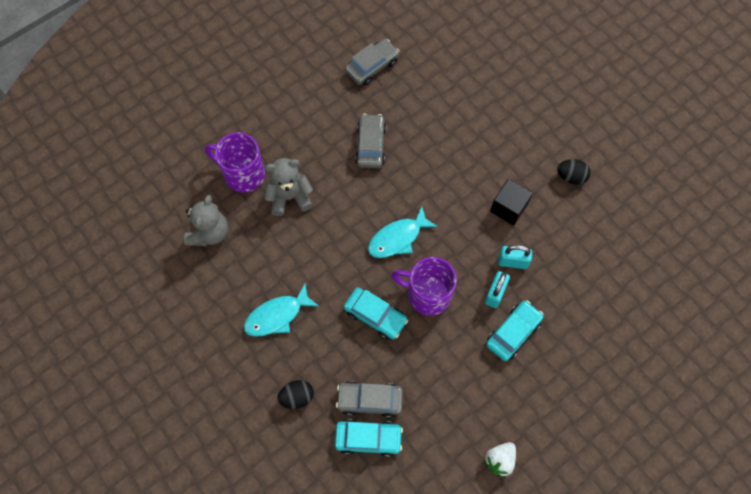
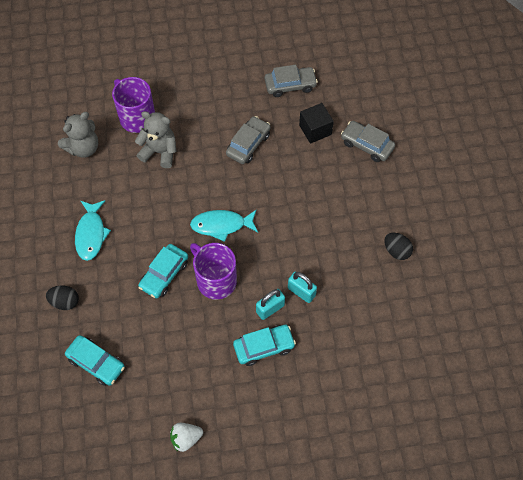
camera: 30 degrees right, 5 degrees down
turquoise fish [244,284,318,337] -> turquoise fish turned 90 degrees counterclockwise [75,200,111,261]
grey car [336,381,403,418] -> grey car moved to [341,121,395,162]
turquoise car [344,287,408,340] -> turquoise car turned 60 degrees clockwise [138,244,188,299]
black cube [490,179,533,226] -> black cube moved to [299,103,334,144]

